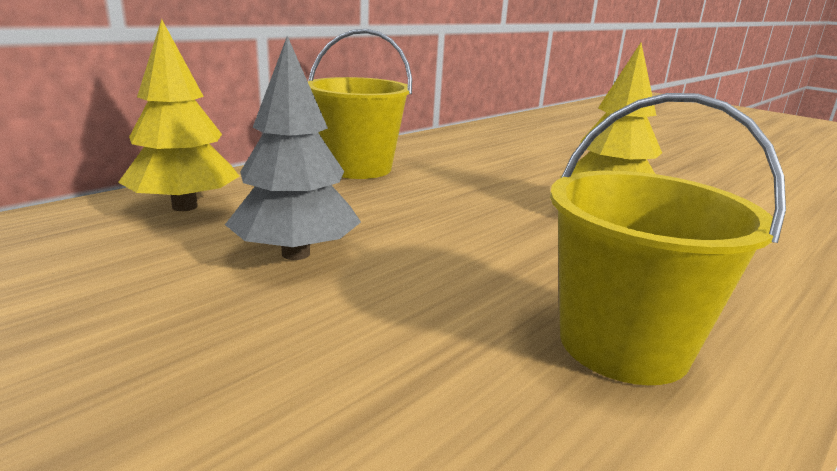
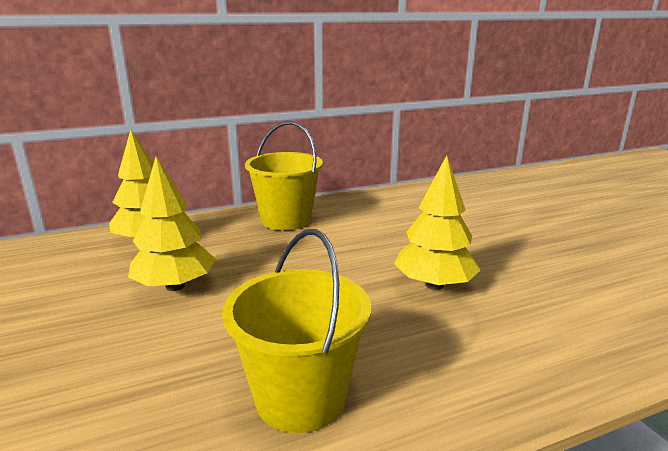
camera: 25 degrees right, 0 degrees up
grey tree [225,36,361,260] -> yellow tree [128,157,216,291]

